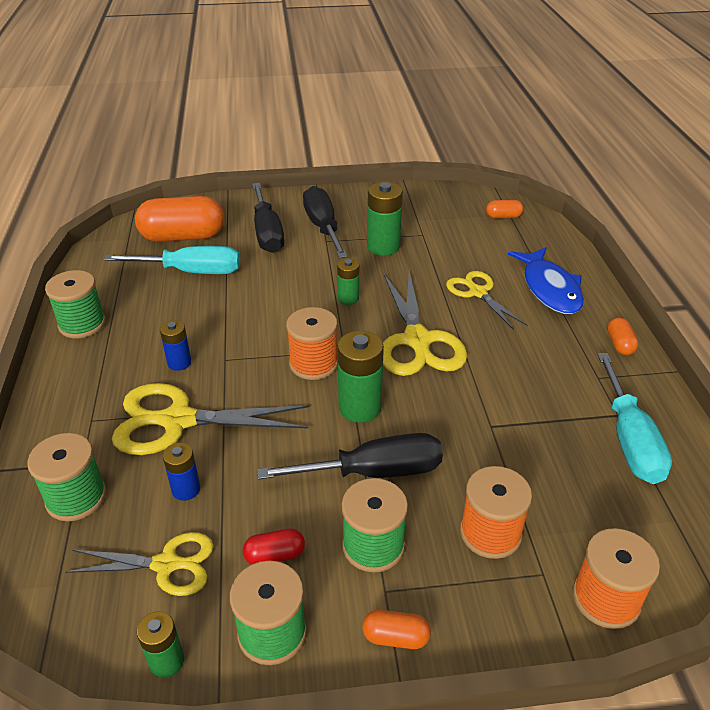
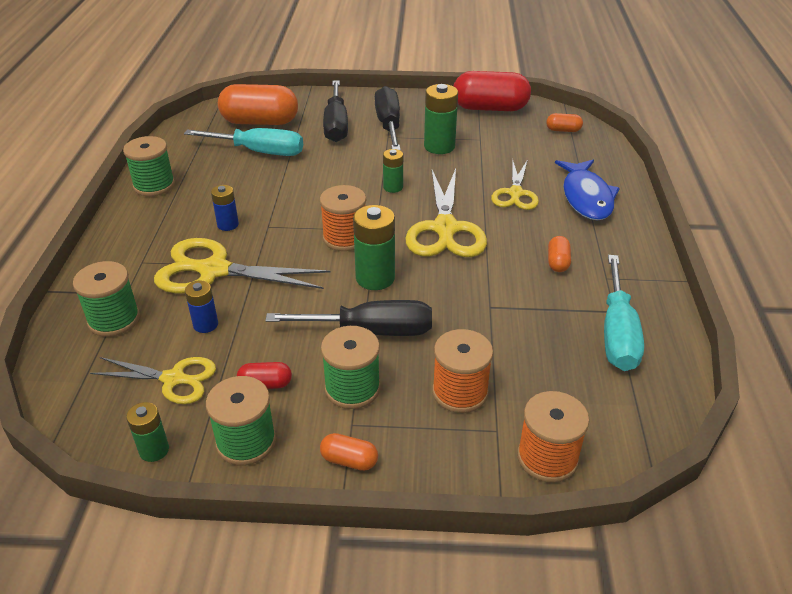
camera: 10 degrees right, 0 degrees up
yellow scissors [446,271,528,330] -> yellow scissors turned 150 degrees counterclockwise [491,159,539,210]
orange capsule [607,317,639,355] -> orange capsule moved to [548,236,571,272]
none -> red capsule [454,71,531,111]

